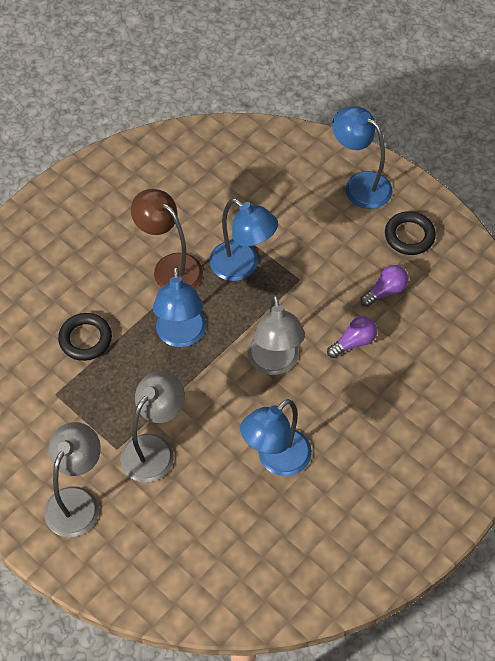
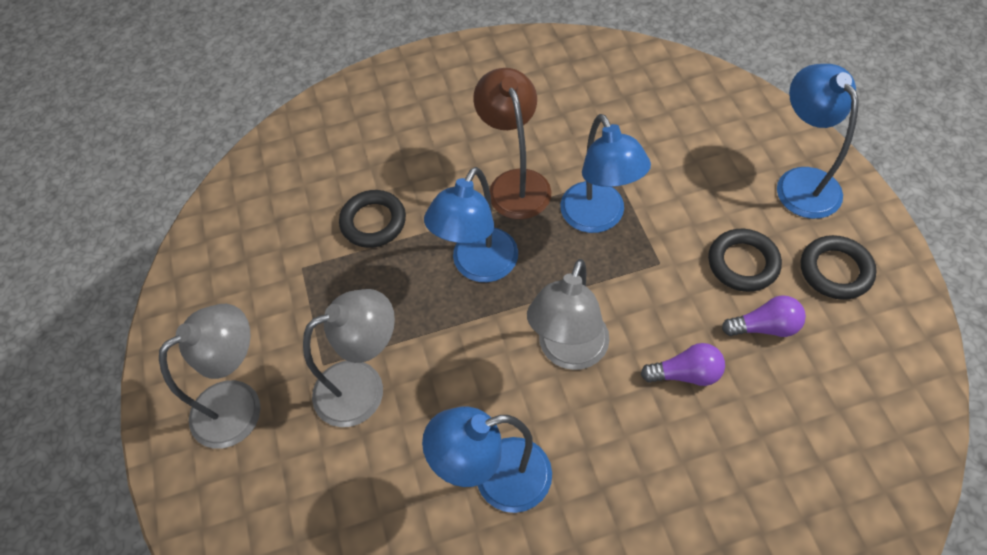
camera: 35 degrees right, 0 degrees up
none -> black ring [708,229,782,292]

